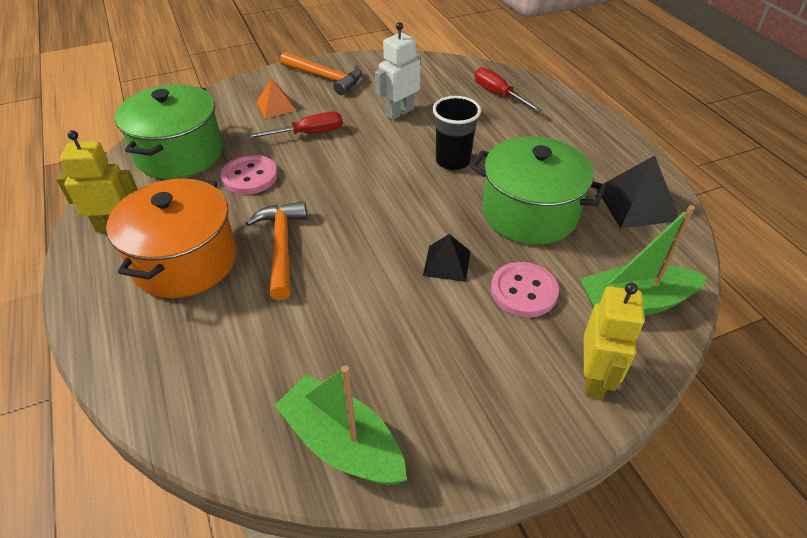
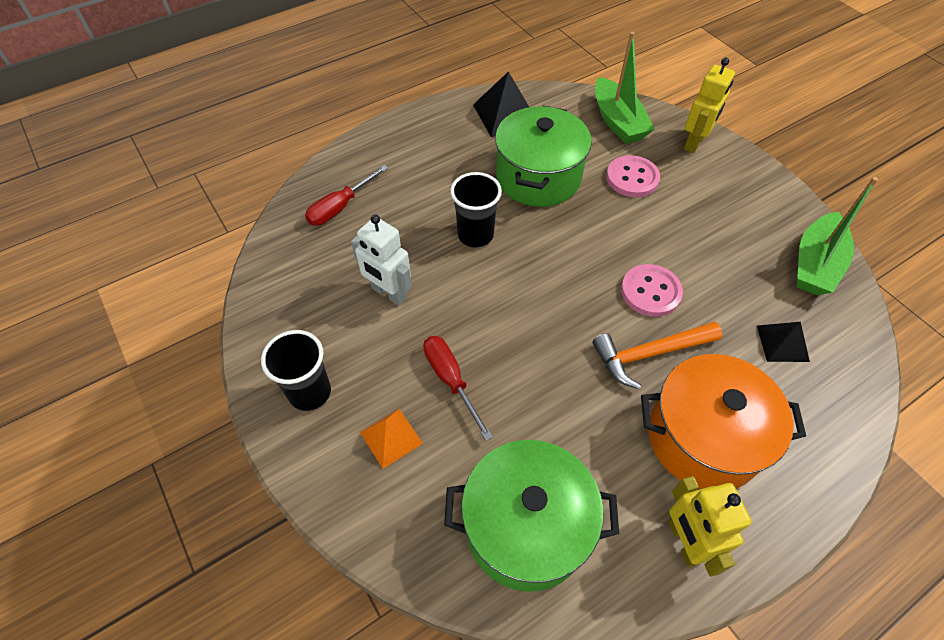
camera: 100 degrees left, 10 degrees up
pink button [221,155,278,194] -> pink button moved to [621,264,683,317]
orange hammer [280,52,362,95] -> black cup [261,330,331,411]
black pyramid [423,234,471,282] -> black pyramid moved to [757,322,810,362]
yellow robot [584,282,645,399] -> yellow robot turned 120 degrees clockwise [684,58,735,153]

